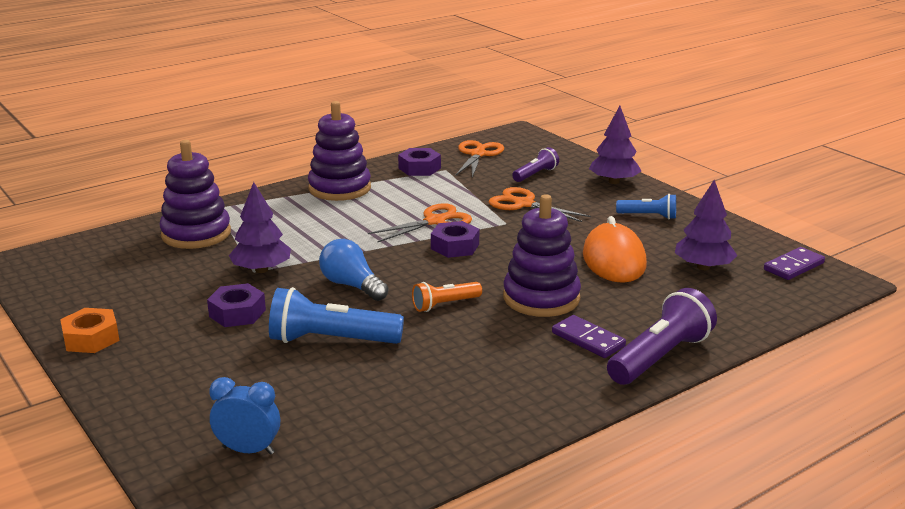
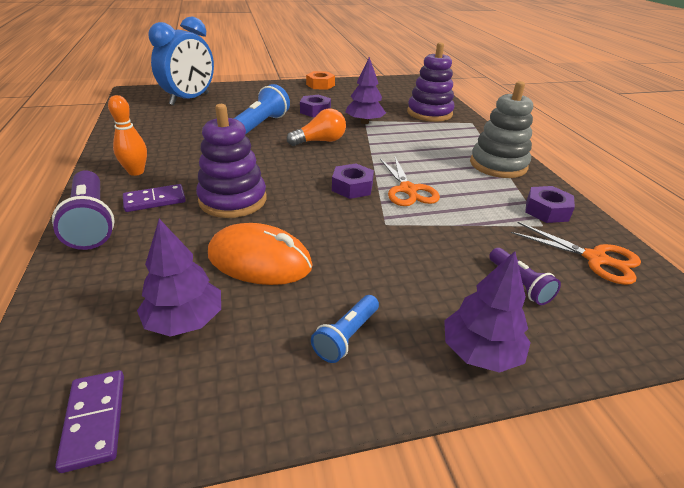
camera: 110 degrees right, 10 degrees up
blue clock [209,377,280,455] -> blue clock [149,16,214,105], size x1.93
purple stacking toy [308,101,371,201] -> grey stacking toy [470,81,533,178]
blue light bulb [319,239,388,301] -> orange light bulb [287,109,346,146]
orange flashlight [412,282,482,312] -> none
orange scissors [489,187,591,222] -> none
none -> orange bowling pin [108,95,147,176]

